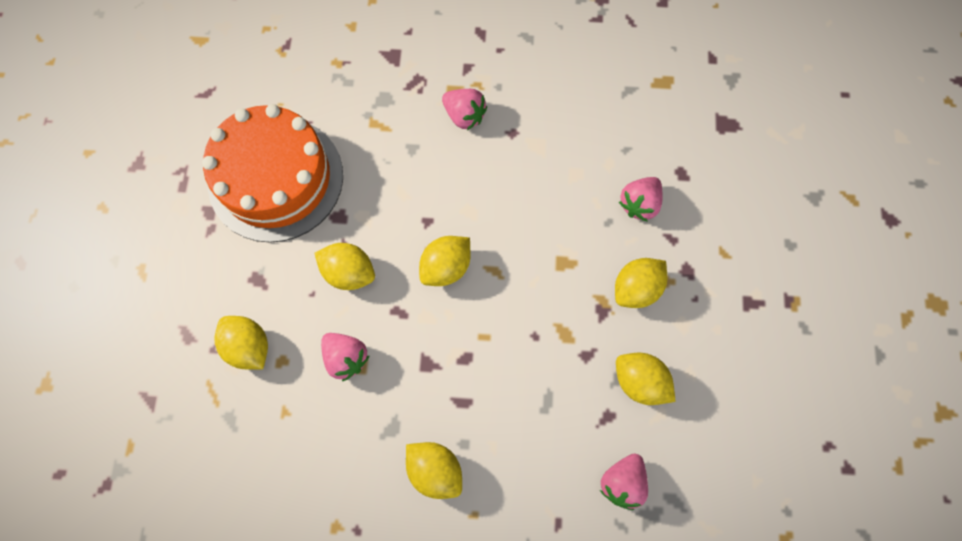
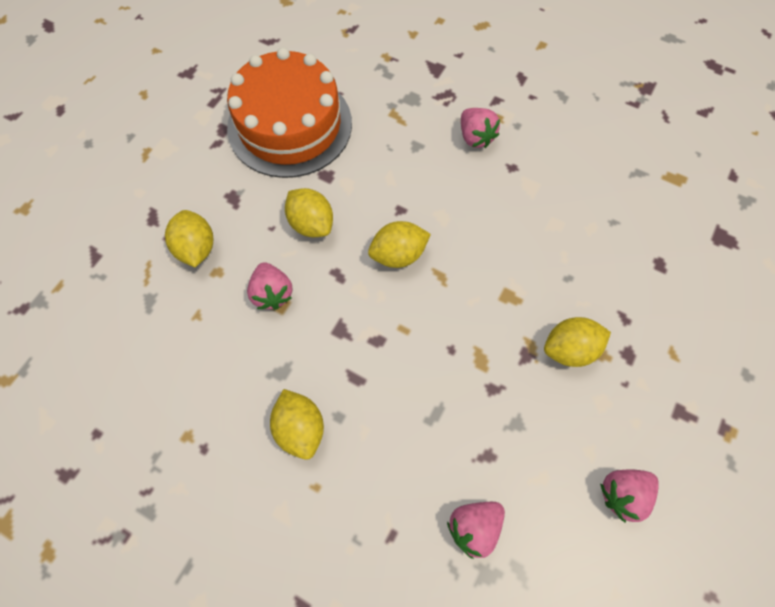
camera: 25 degrees right, 5 degrees down
yellow lemon [616,353,676,405] -> none
pink strawberry [619,177,663,222] -> pink strawberry moved to [600,469,659,522]

